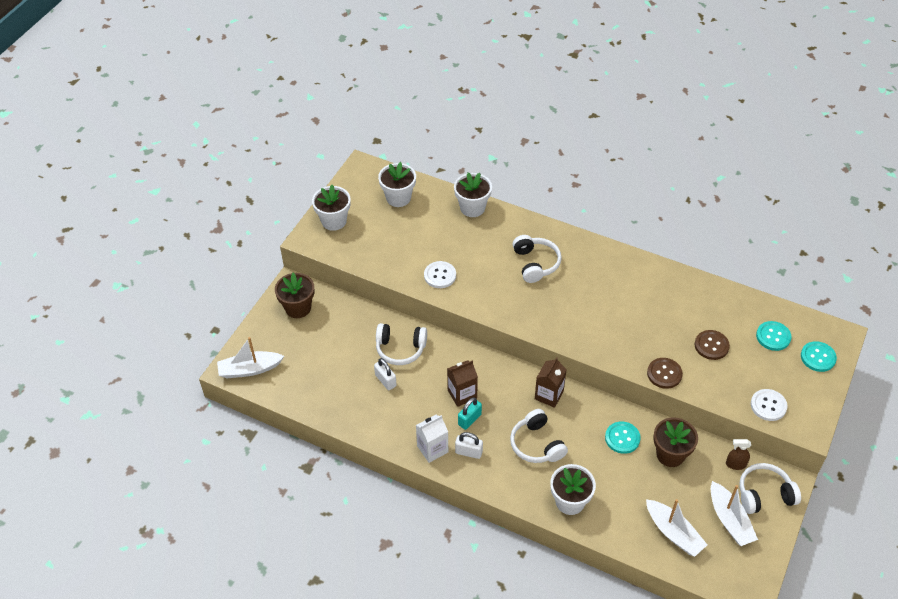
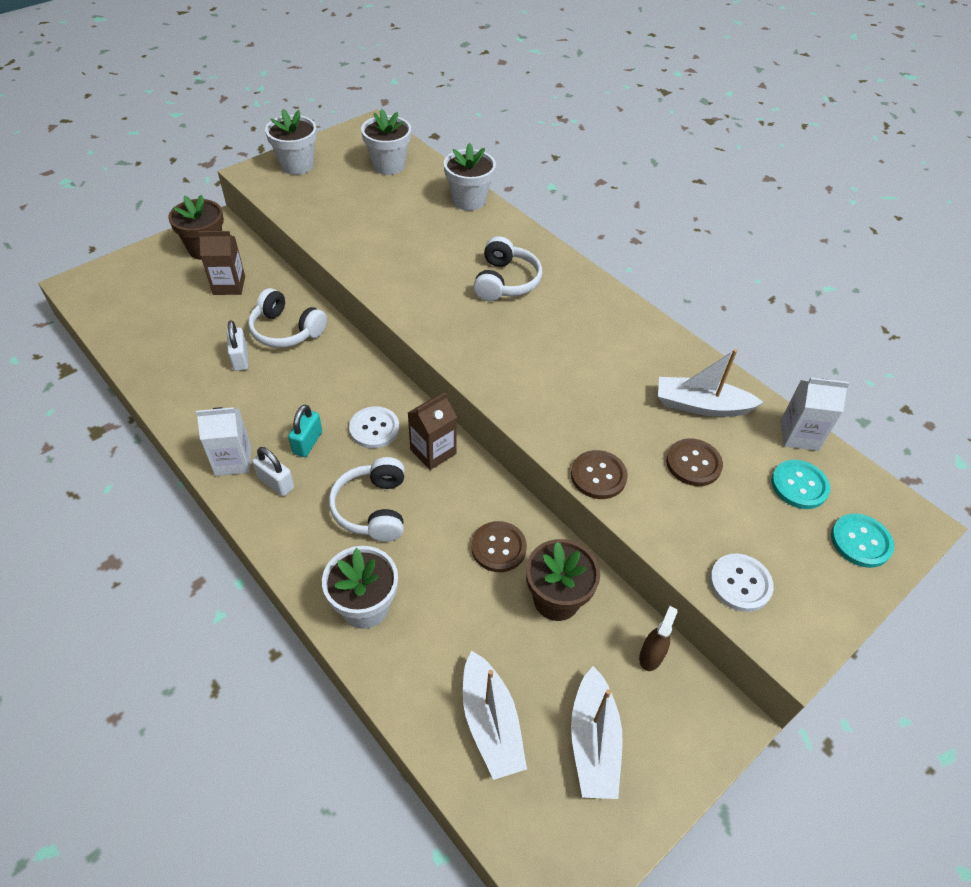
camera: 20 degrees right, 0 degrees up
white boat [217,337,284,378] -> white boat moved to [658,349,764,417]
white button [424,261,456,288] -> white button moved to [349,406,399,448]
brown carton [447,360,478,407] -> brown carton moved to [198,231,245,295]
turquoise padlock [458,397,482,430] -> turquoise padlock turned 45 degrees counterclockwise [288,404,322,457]
turquoise button [605,422,641,454] -> brown button [471,521,527,572]
brown spray bottle [726,439,751,470] -> brown spray bottle turned 90 degrees clockwise [639,606,678,671]
white headphones [739,463,801,514] -> none
none -> white carton [780,378,850,451]

